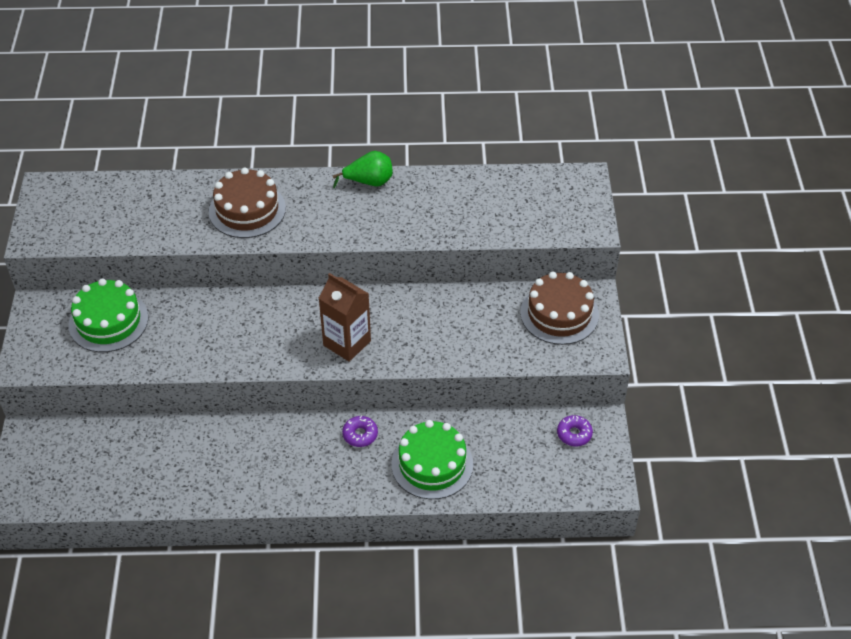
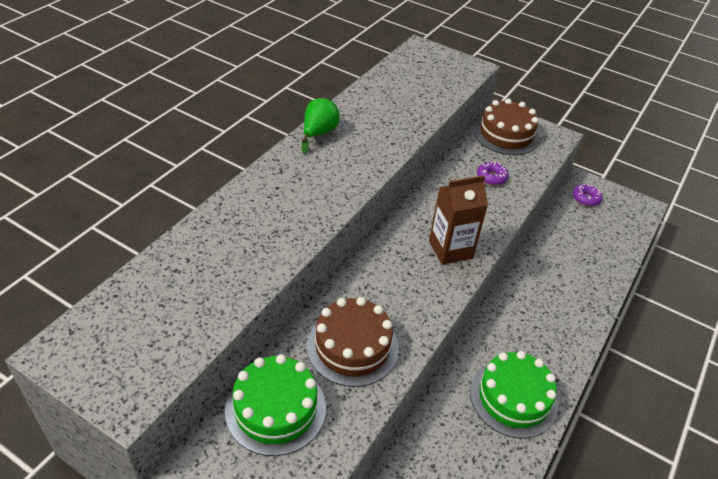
camera: 60 degrees left, 5 degrees down
brown cake [209,167,286,238] -> brown cake moved to [307,297,399,387]
purple donut [342,416,378,447] -> purple donut moved to [477,162,509,185]
green cake [391,420,473,499] -> green cake moved to [470,351,558,439]

